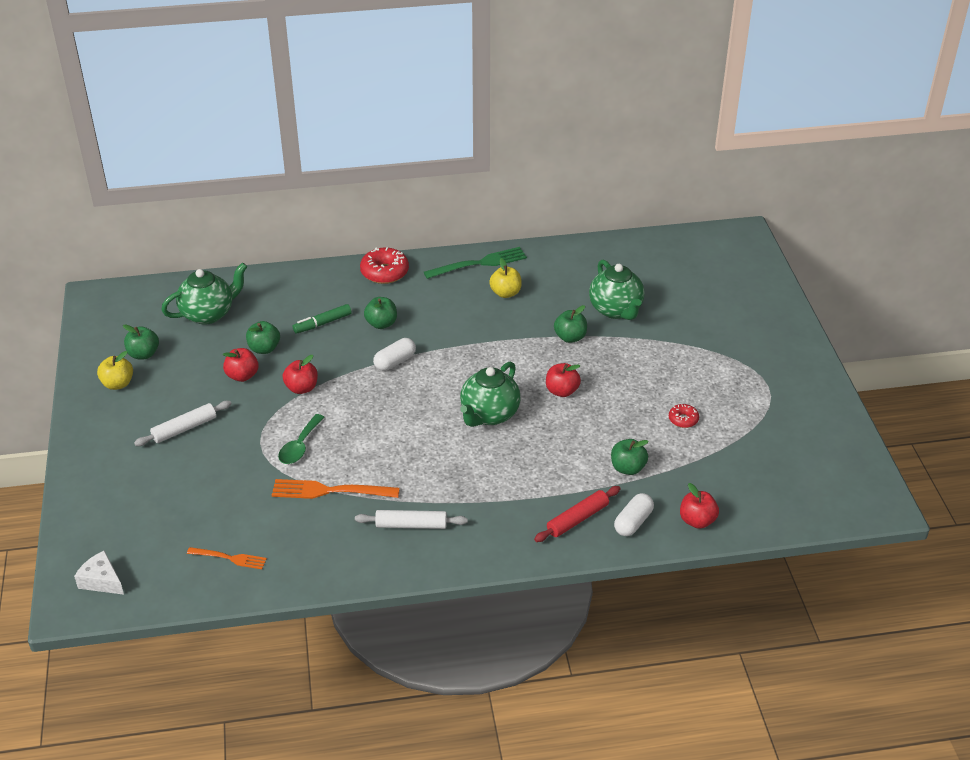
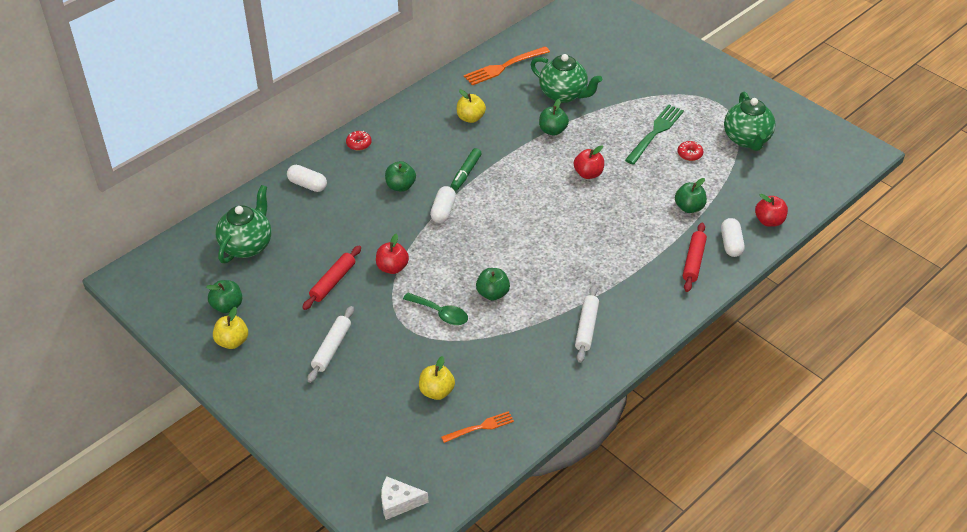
camera: 35 degrees left, 5 degrees up
red apple [223,348,259,382] -> red rolling pin [302,245,361,310]
green apple [246,321,280,354] -> green apple moved to [476,268,510,301]
orange fork [272,479,400,499] -> orange fork moved to [464,46,550,85]
green spoon [278,414,325,464] -> green spoon turned 45 degrees counterclockwise [403,293,468,325]
green marker [293,304,351,334] -> green marker moved to [451,148,482,190]
white rolling pin [355,510,468,529] -> white rolling pin turned 45 degrees counterclockwise [575,285,599,363]
red donut [360,247,409,284] -> red donut [346,131,371,151], size x0.55
green fork [424,247,527,279] -> green fork moved to [625,105,684,165]
green teapot [460,362,521,427] -> green teapot moved to [724,92,776,151]
none -> white capsule [287,165,327,192]
none -> yellow apple [419,356,455,400]

